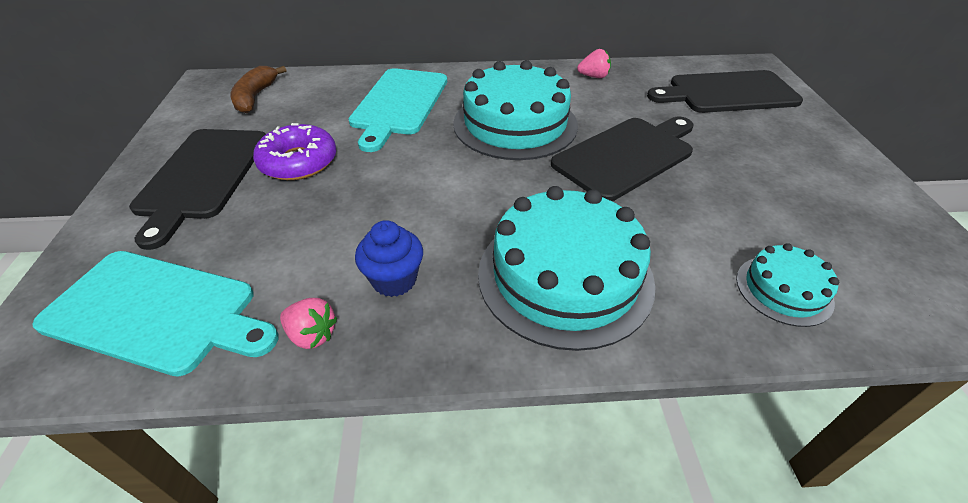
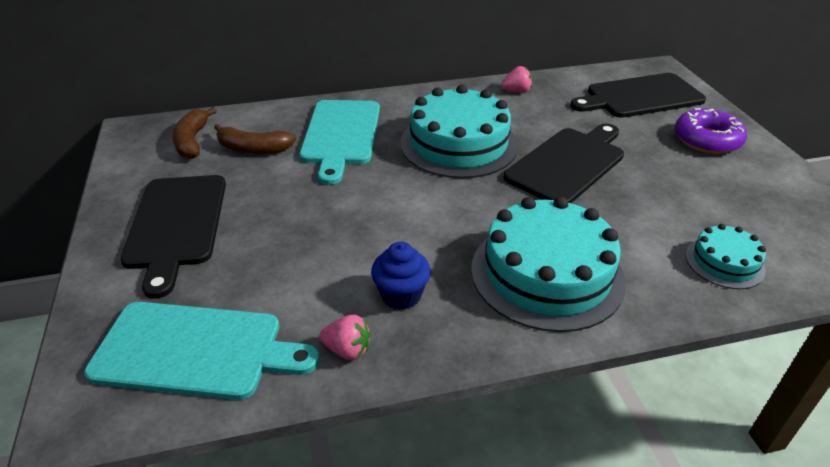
camera: 10 degrees left, 5 degrees down
purple donut [253,123,336,180] -> purple donut moved to [675,108,747,154]
none -> brown banana [214,124,296,154]

